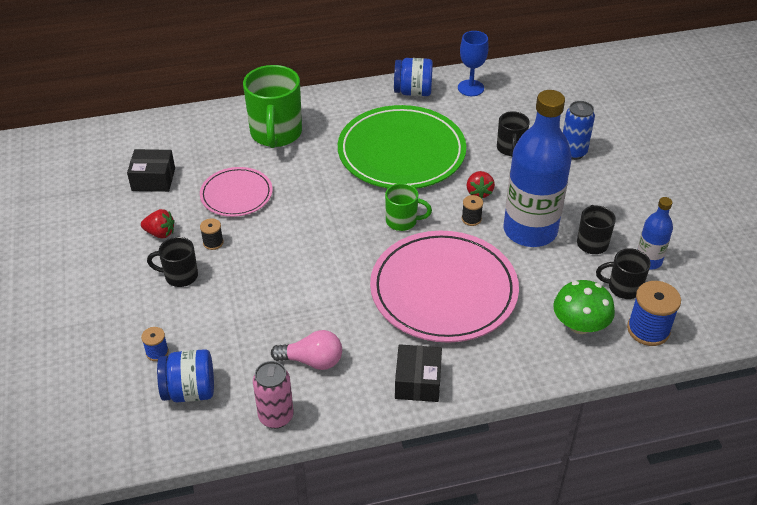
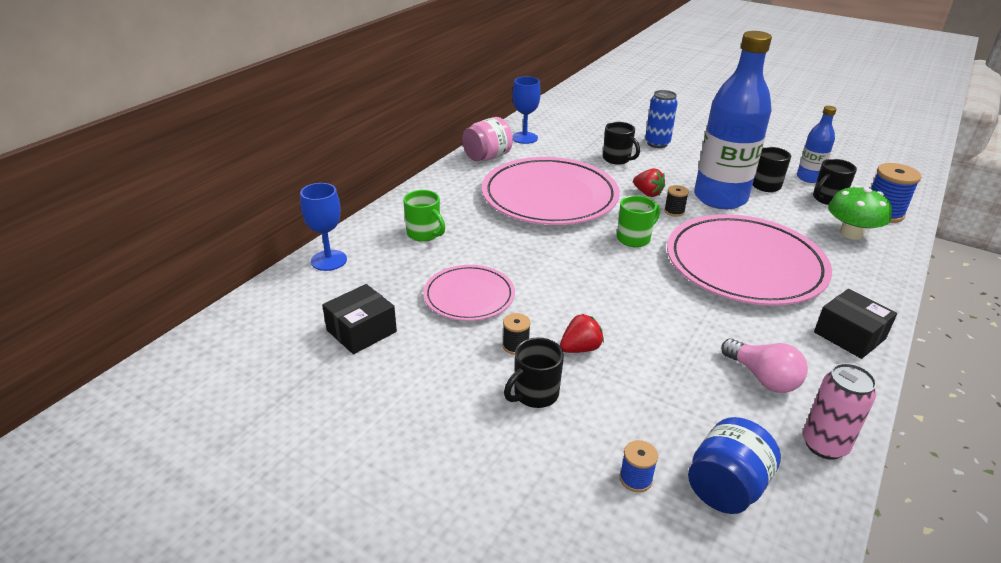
camera: 45 degrees left, 10 degrees down
red strawberry [141,209,175,238] -> red strawberry moved to [560,314,604,353]
green mug [243,65,302,148] -> green mug [403,190,445,242], size x0.54
pink light bulb [271,330,342,370] -> pink light bulb turned 90 degrees clockwise [721,338,808,393]
green plate [338,105,466,189] -> pink plate [482,157,620,225]
blue jar [394,58,433,96] -> pink jar [462,117,513,161]
none -> blue goblet [300,183,347,271]

